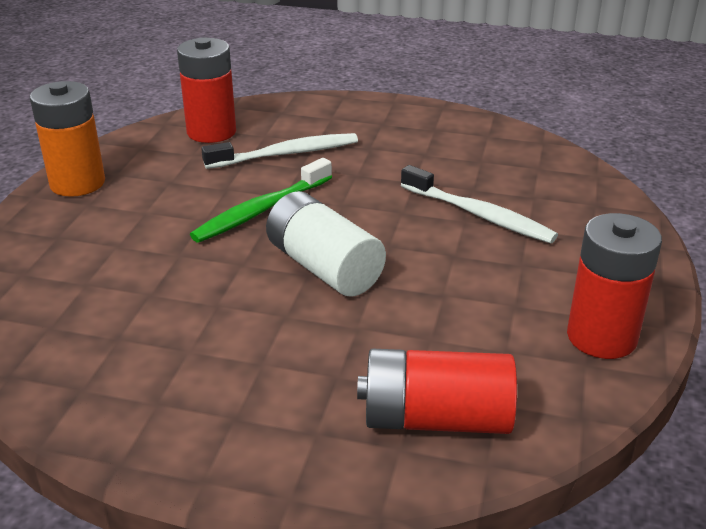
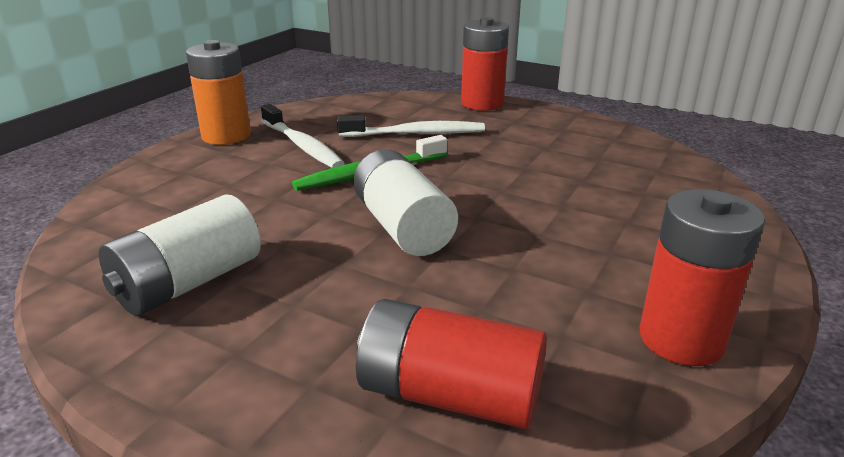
camera: 15 degrees right, 5 degrees down
red battery [177,37,236,143] -> red battery moved to [461,17,509,111]
white toothbrush [401,165,558,243] -> white toothbrush moved to [261,104,345,168]
none -> white battery [99,195,261,316]

